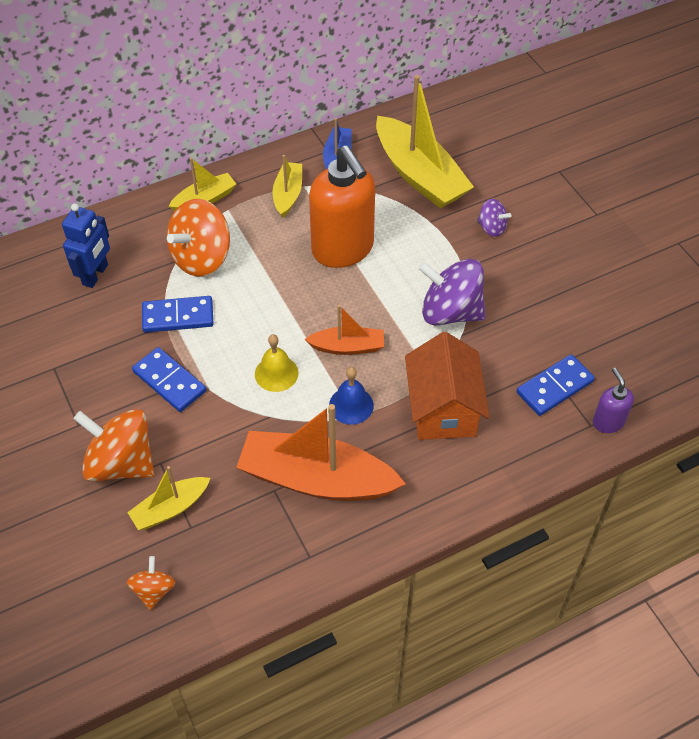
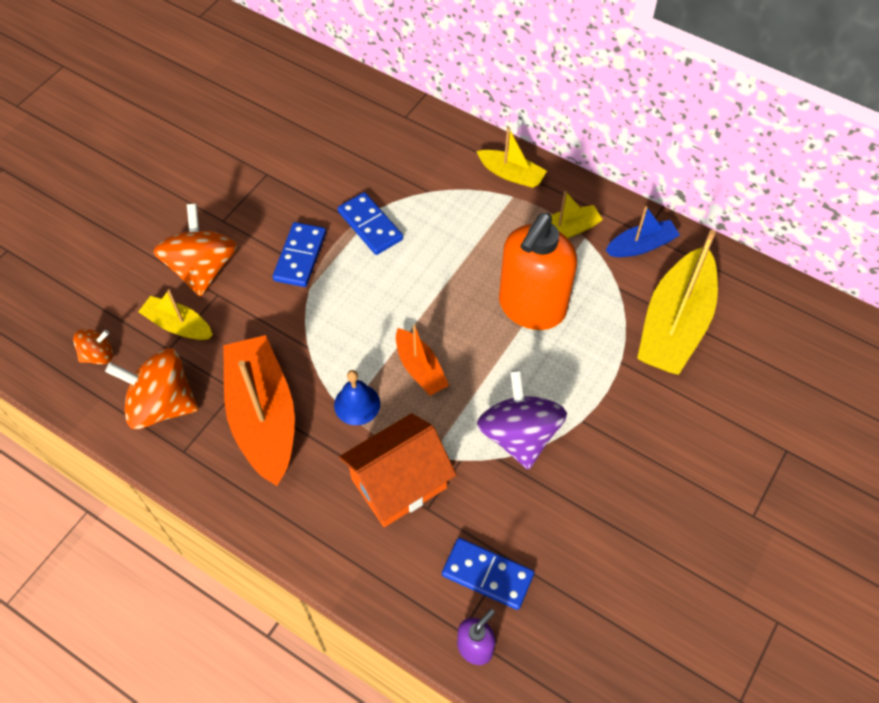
camera: 60 degrees right, 5 degrees up
blue robot [62,204,110,288] -> none
orange spinning top [167,199,230,276] -> orange spinning top moved to [105,348,199,429]
yellow bell [255,334,299,392] -> none
purple spinning top [477,199,511,237] -> none

